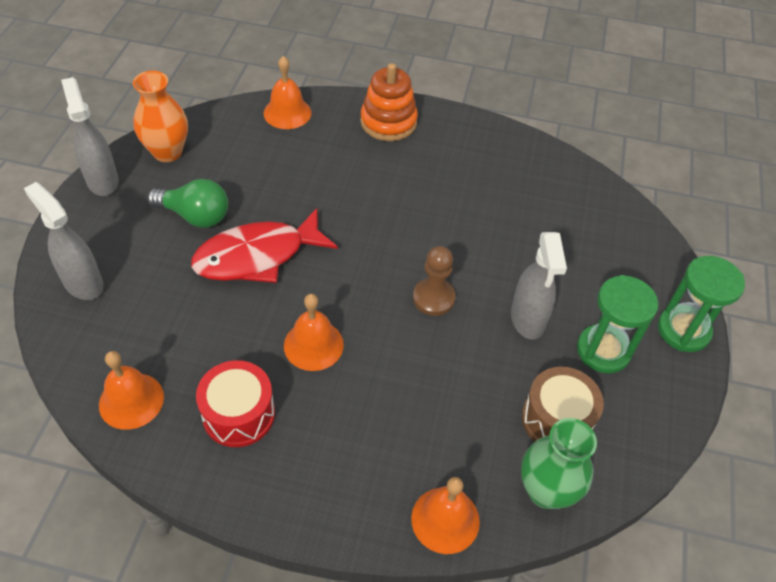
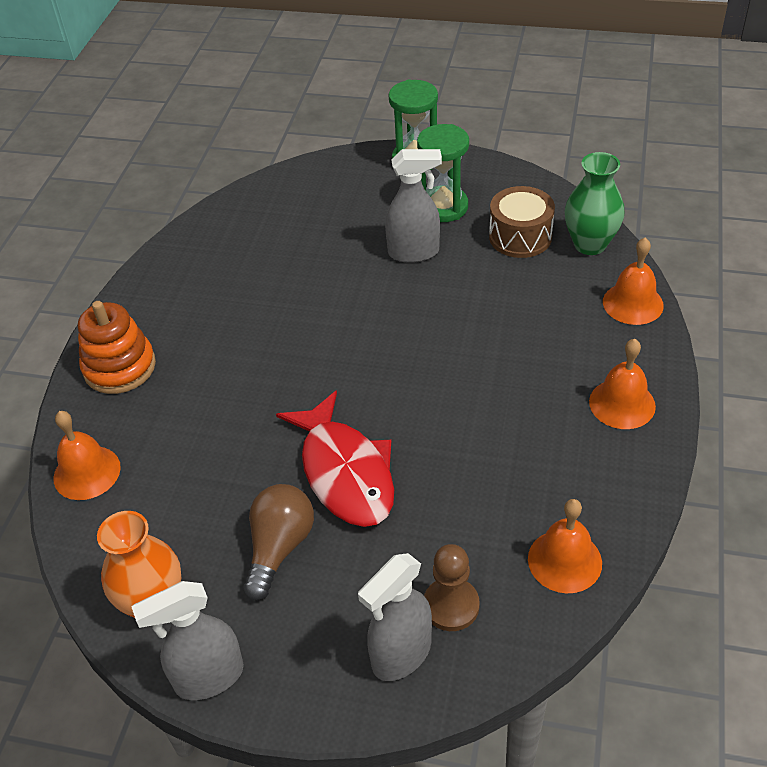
camera: 85 degrees left, 5 degrees down
green light bulb [147,179,228,228] -> brown light bulb [243,484,314,600]
red drum [196,360,275,447] -> none
orange bell [284,294,344,371] -> orange bell moved to [589,339,656,429]
brown pawn [413,246,456,316] -> brown pawn moved to [424,544,480,631]

